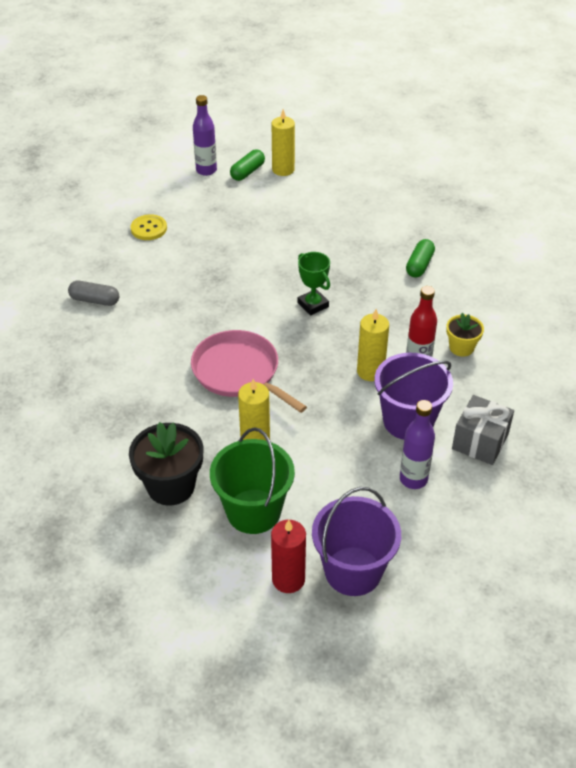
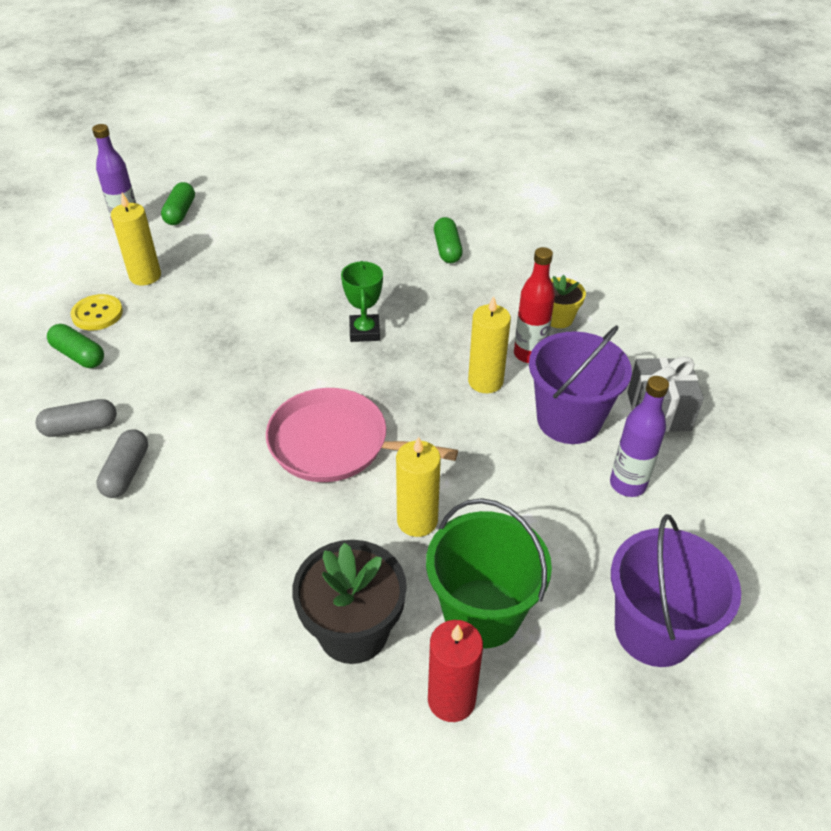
camera: 30 degrees left, 0 degrees up
red candle [271,520,306,593] -> red candle moved to [428,620,483,722]
yellow candle [272,109,295,176] -> yellow candle moved to [111,193,161,285]
green trophy [298,252,330,315] -> green trophy turned 60 degrees clockwise [341,261,383,342]
none -> green capsule [47,324,104,368]
none -> grey capsule [96,430,148,498]

